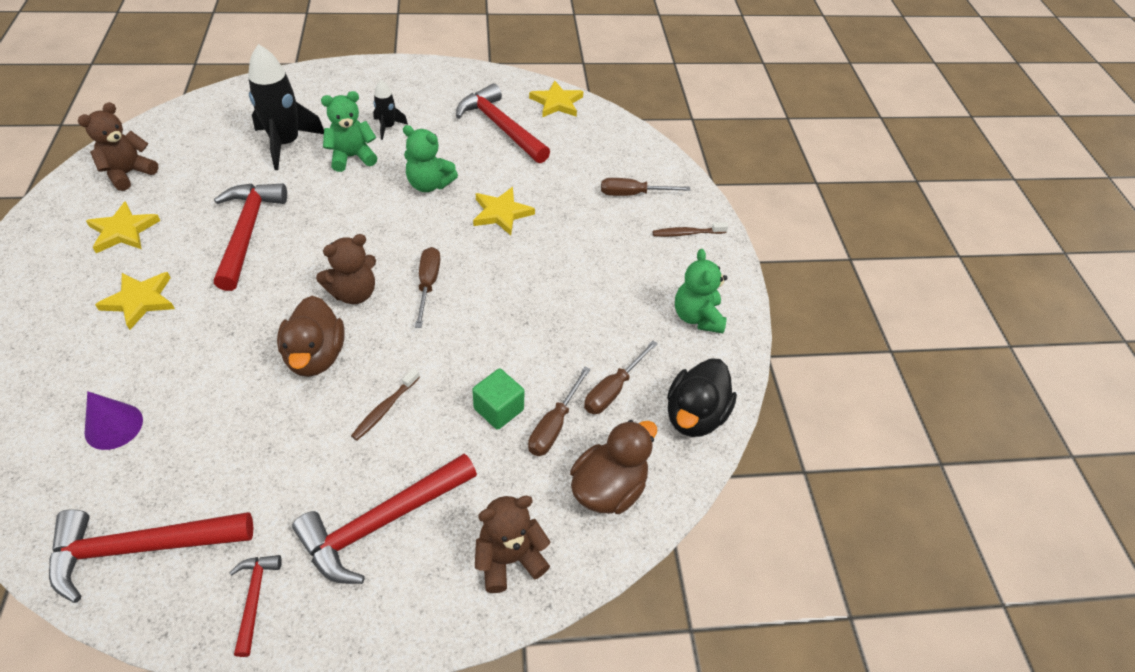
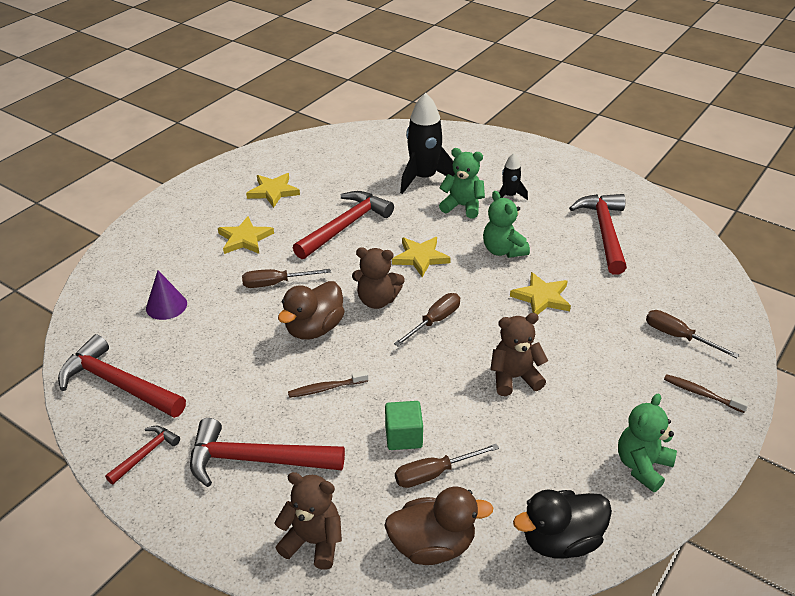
camera: 45 degrees right, 10 degrees down
brown teddy bear [78,102,159,191] -> brown teddy bear moved to [490,313,548,396]
yellow star [529,80,583,117] -> yellow star moved to [392,237,451,277]
brown screwdriver [584,340,658,414] -> brown screwdriver moved to [242,269,331,288]

